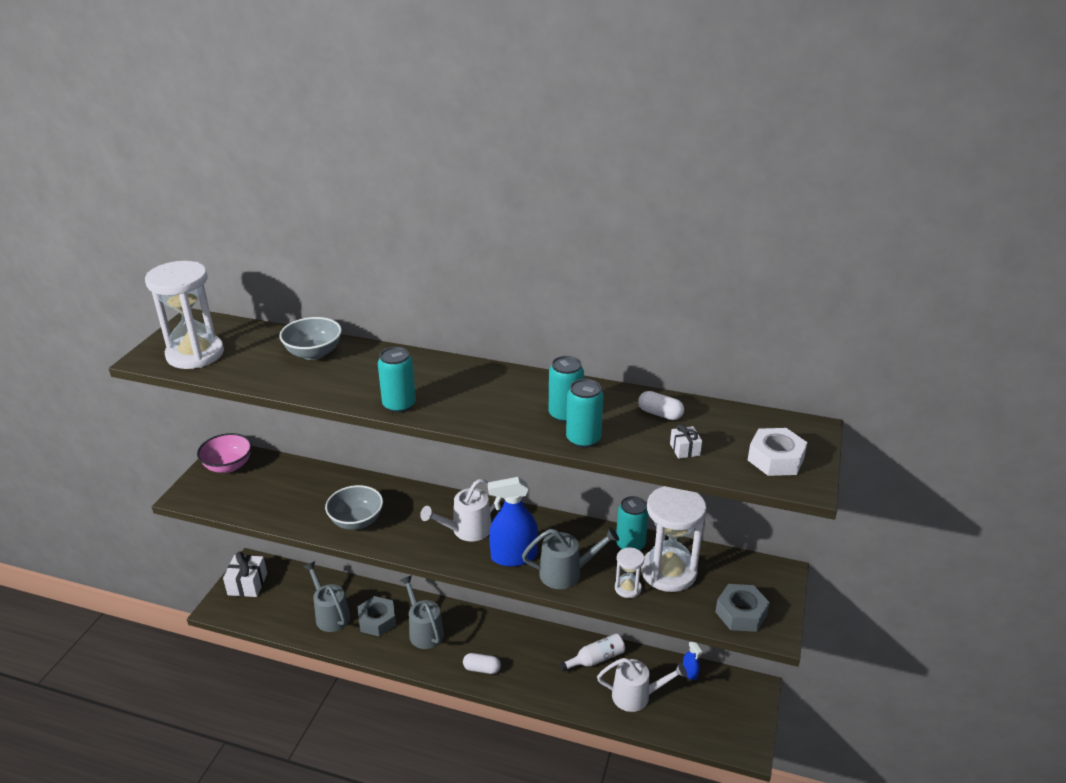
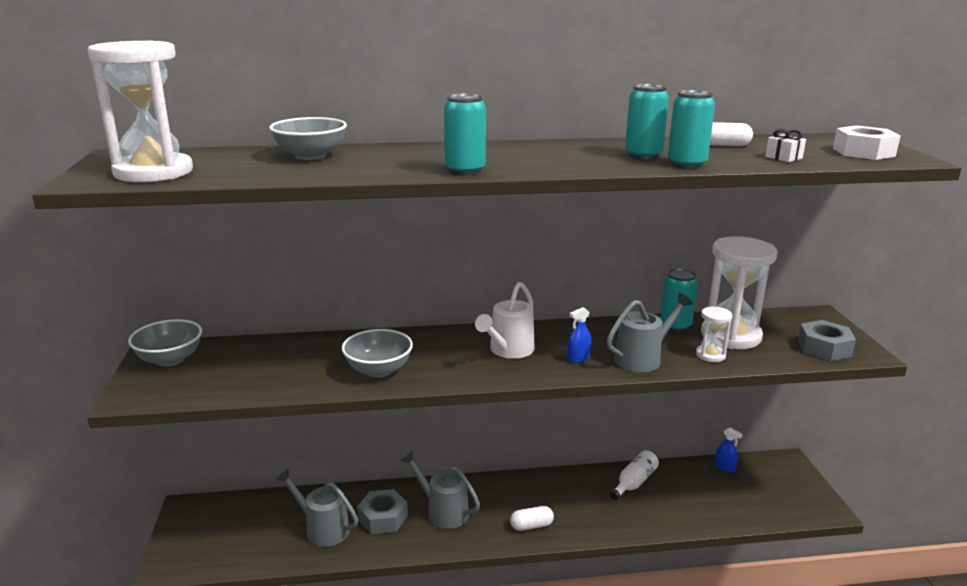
camera: 25 degrees left, 10 degrees down
pink bowl [197,433,252,473] -> grey bowl [128,319,202,367]
white gift [223,551,267,597] -> none
blue spray bottle [488,477,538,567] -> blue spray bottle [567,307,591,363], size x0.49
white watering can [597,658,687,712] -> none

